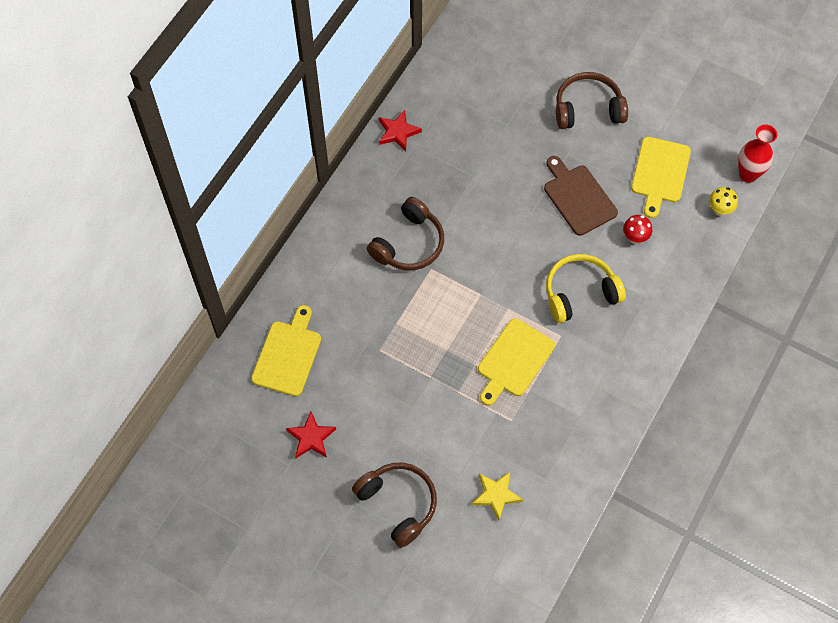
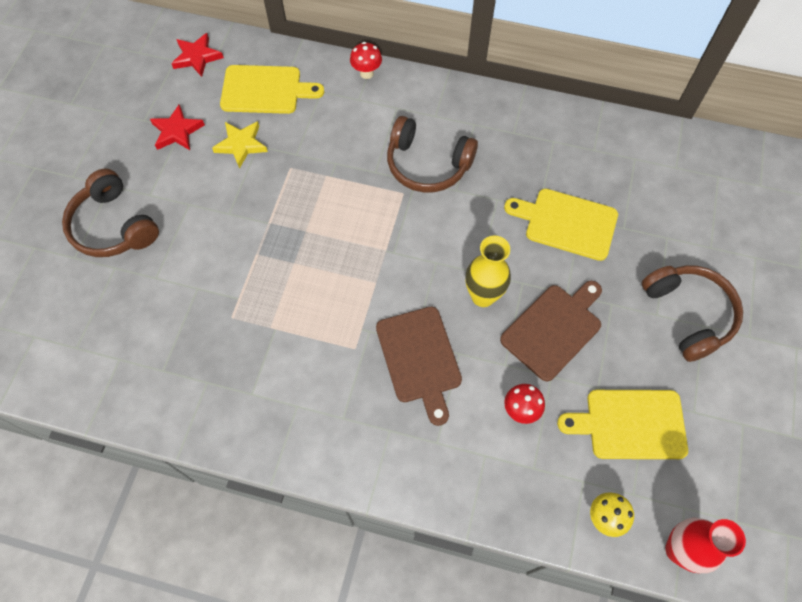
camera: 75 degrees right, 0 degrees up
brown headphones [352,463,437,548] -> brown headphones turned 105 degrees clockwise [62,168,159,257]
red star [379,110,422,151] -> red star moved to [171,33,224,77]
yellow star [472,472,523,520] -> yellow star moved to [212,121,268,169]
yellow cutting board [478,318,555,406] -> yellow cutting board moved to [504,189,618,261]
yellow headphones [546,254,626,323] -> brown cutting board [376,307,462,426]
none -> red mushroom [350,42,382,79]
none -> yellow vase [466,236,511,307]

